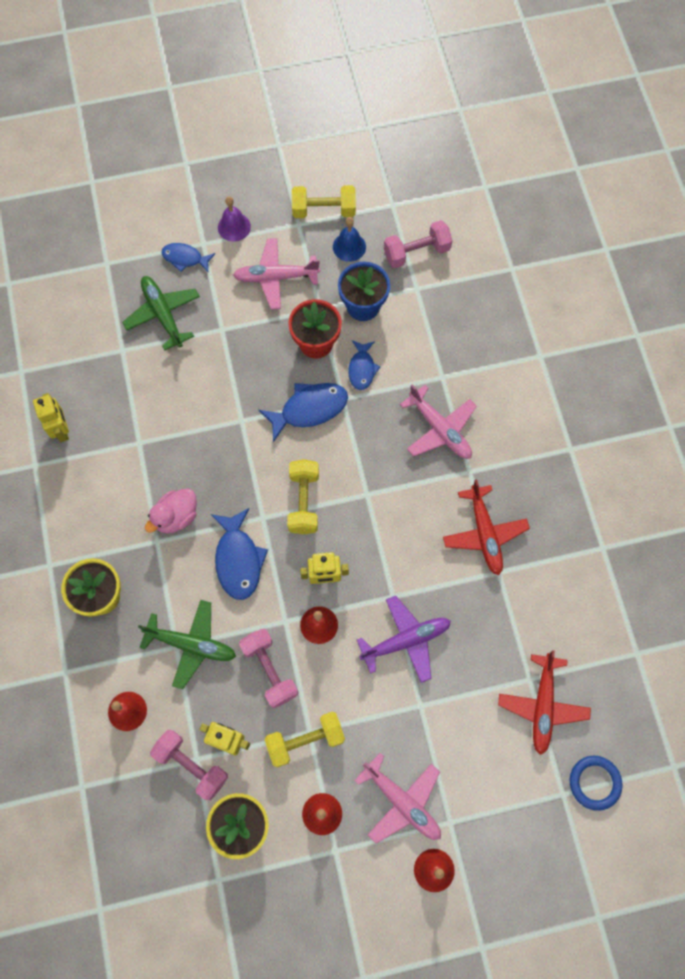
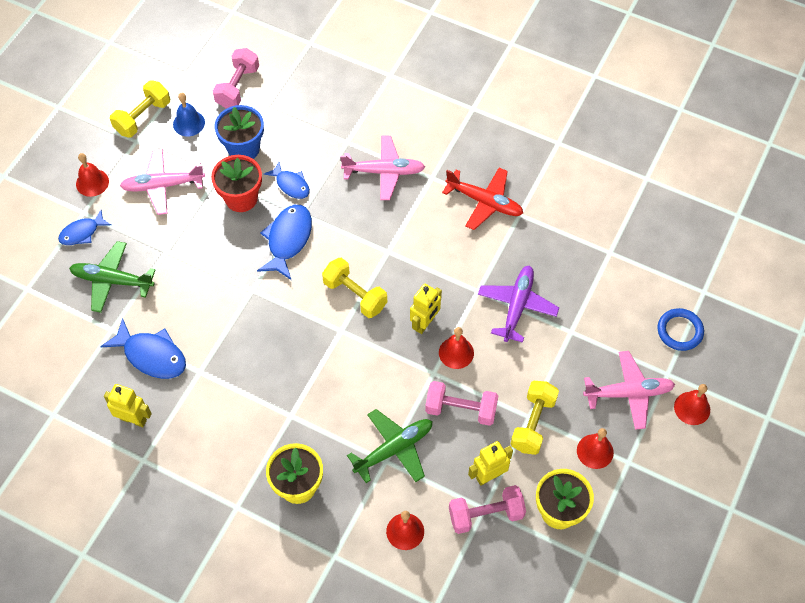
camera: 50 degrees left, 10 degrees down
pink duck [145,489,197,534] -> none
blue fish [211,508,268,600] -> blue fish moved to [100,318,186,379]
purple bell [218,196,251,242] -> red bell [76,153,109,197]
pink plane [233,238,320,310] -> pink plane turned 45 degrees clockwise [120,149,205,215]
red plane [498,650,591,755] -> none
blue ring [570,756,622,811] -> blue ring moved to [657,308,704,351]

